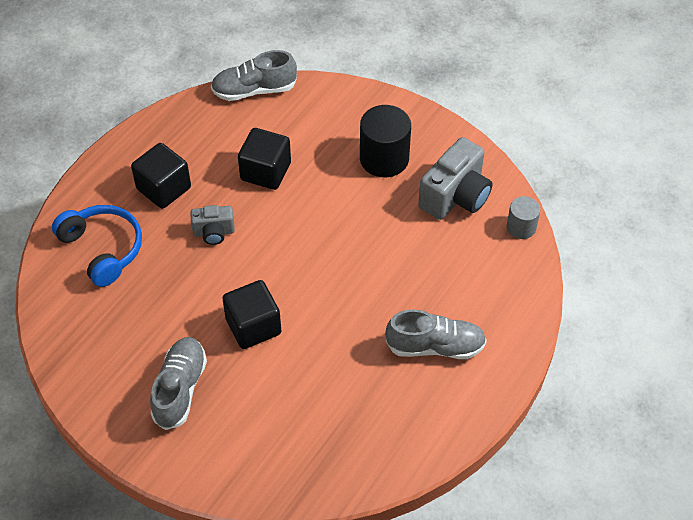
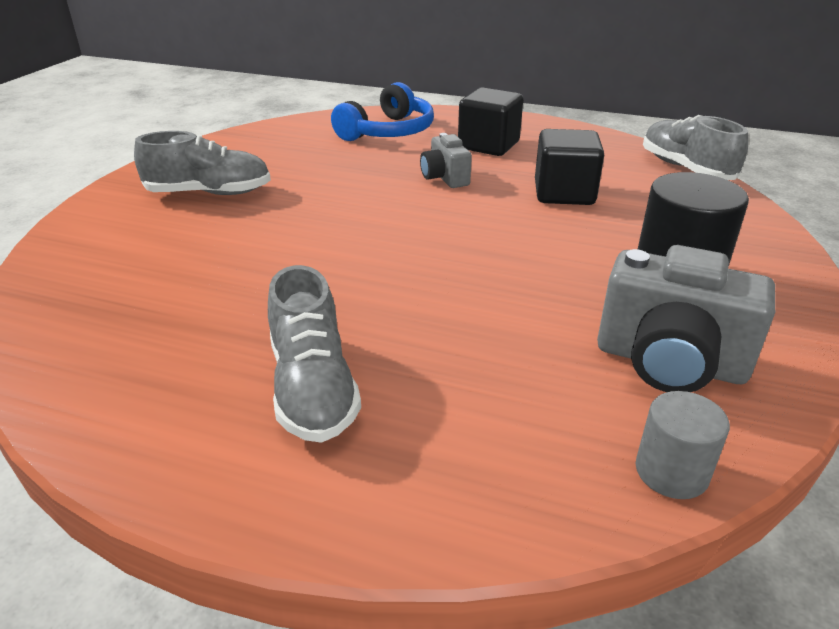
camera: 75 degrees right, 20 degrees down
black cube [222,280,281,349] -> none

